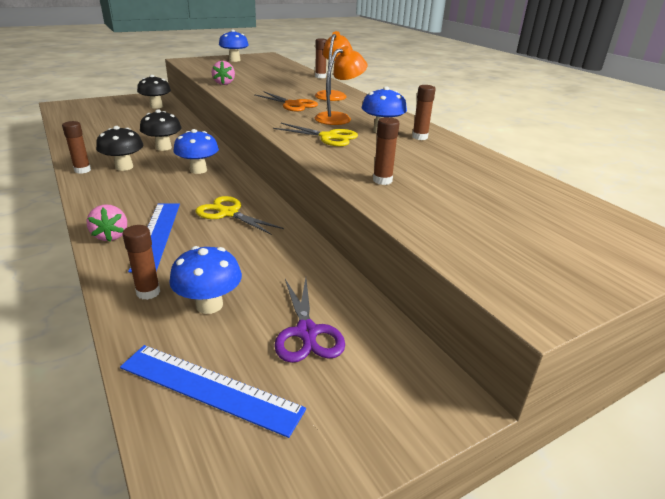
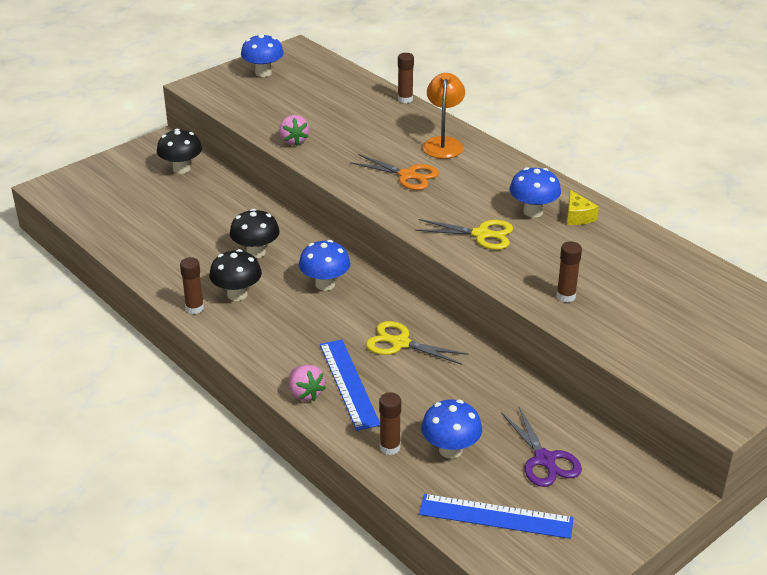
camera: 10 degrees left, 5 degrees up
orange lamp [314,46,367,125] -> none
brown glue stick [412,85,436,140] -> yellow cheese [567,189,599,225]

